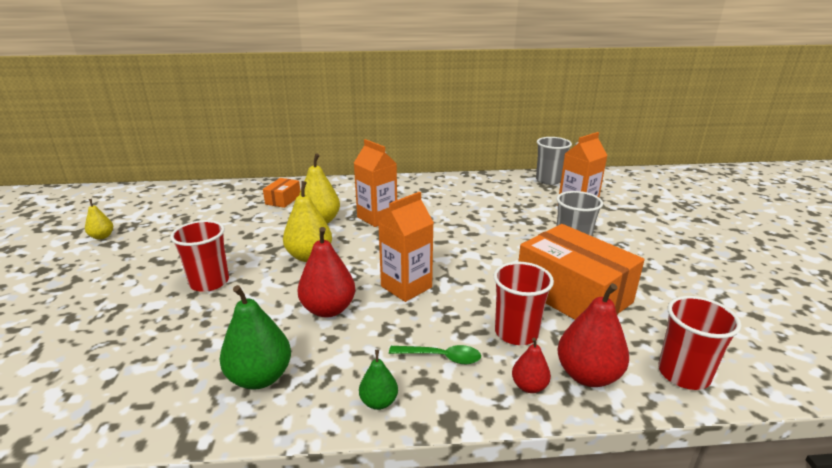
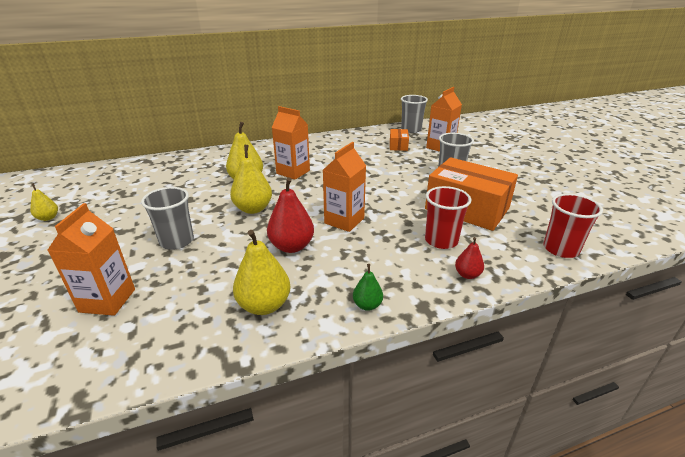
camera: 15 degrees left, 5 degrees up
red cup [170,220,229,292] -> grey cup [141,187,194,250]
green pear [220,285,291,390] -> yellow pear [233,230,291,315]
orange box [263,178,300,208] -> orange box moved to [390,129,409,151]
green spoon [389,345,481,364] -> none
red pear [557,283,629,387] -> none
none -> orange carton [48,203,135,316]

